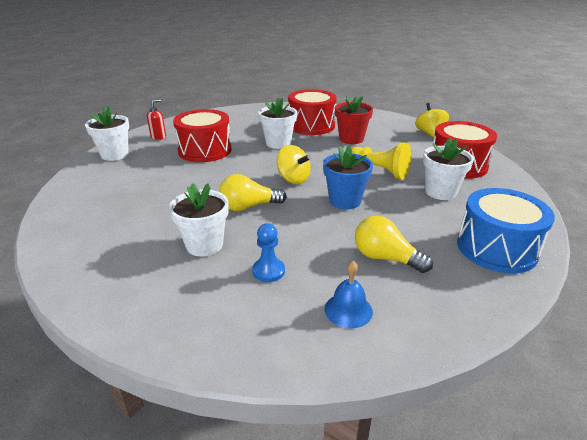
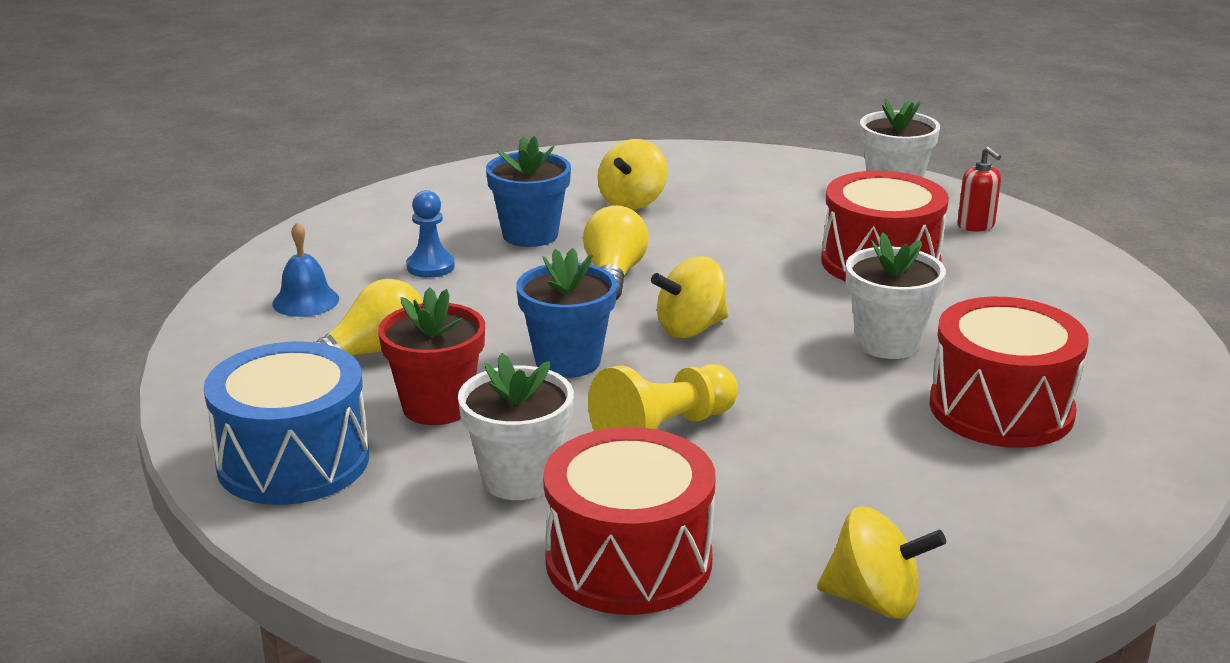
camera: 110 degrees right, 5 degrees down
white flower pot [169,183,229,256] -> blue flower pot [486,136,571,247]
red flower pot [335,96,373,144] -> red flower pot moved to [378,287,485,425]
none -> yellow spinning top [597,139,667,210]

